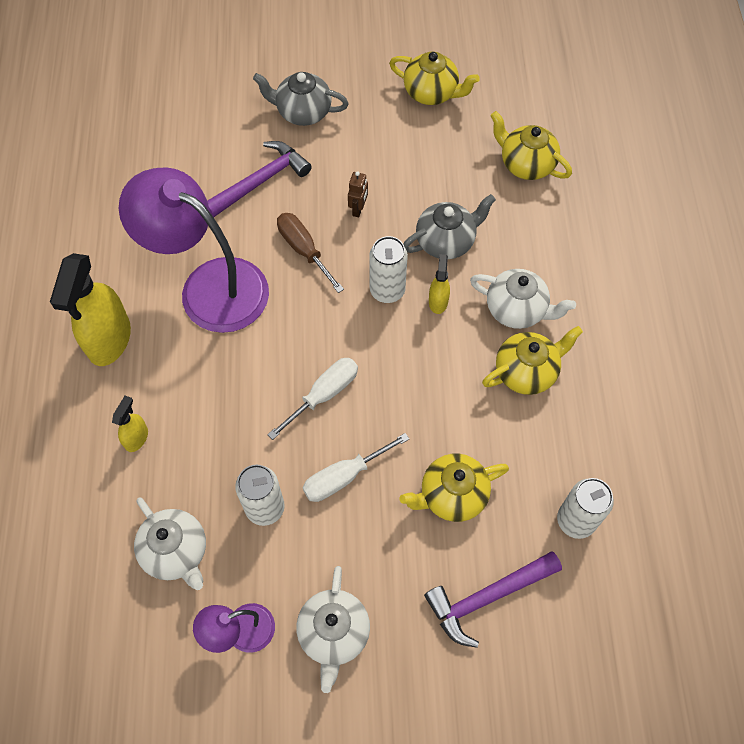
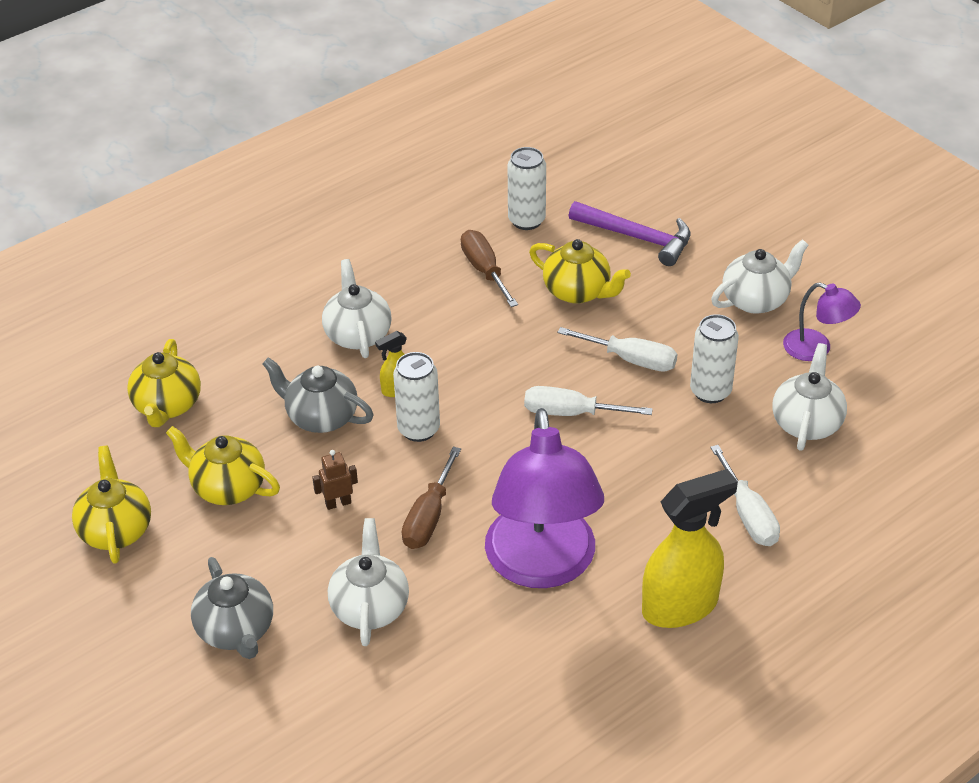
camera: 125 degrees left, 20 degrees down
yellow spray bottle [112,396,148,452] -> white screwdriver [710,445,780,546]
purple hammer [207,141,312,217] -> white teapot [328,518,409,646]
yellow teapot [482,326,583,395] -> yellow teapot moved to [166,426,280,505]
none -> brown screwdriver [461,230,518,307]

